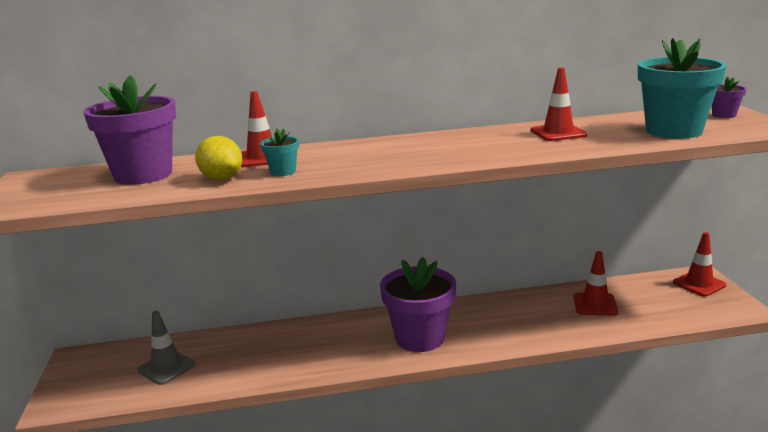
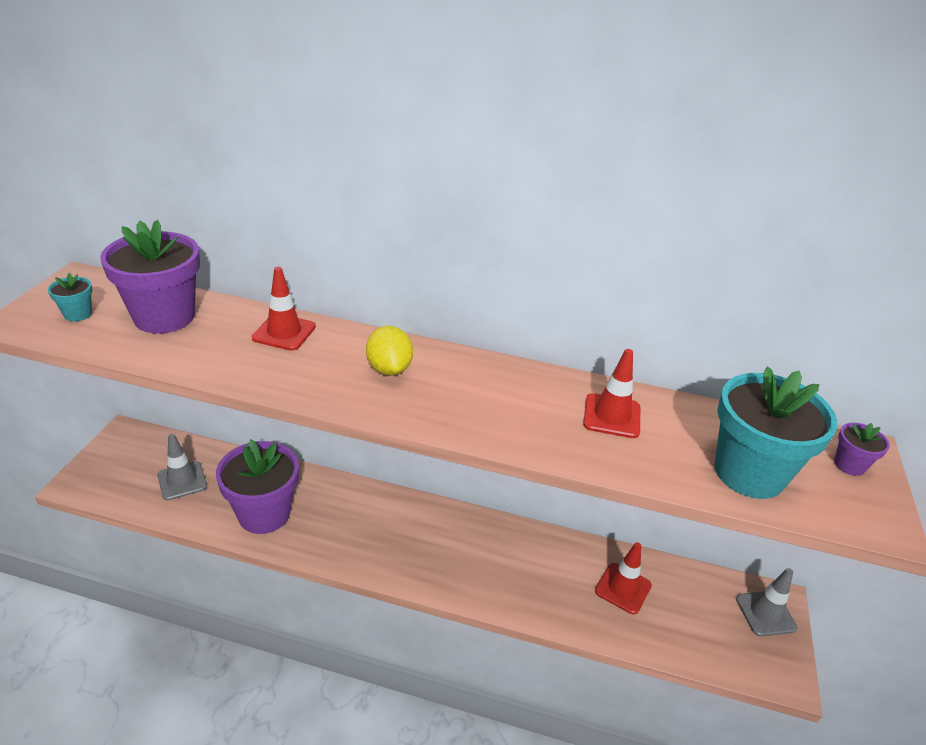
camera: 20 degrees right, 15 degrees up
yellow lemon [195,136,242,180] -> yellow lemon moved to [366,326,413,376]
turquoise flower pot [260,128,299,176] -> turquoise flower pot moved to [48,272,93,322]
purple flower pot [380,257,456,352] -> purple flower pot moved to [216,439,299,534]
red traffic cone [673,232,726,296] -> grey traffic cone [736,568,798,636]

